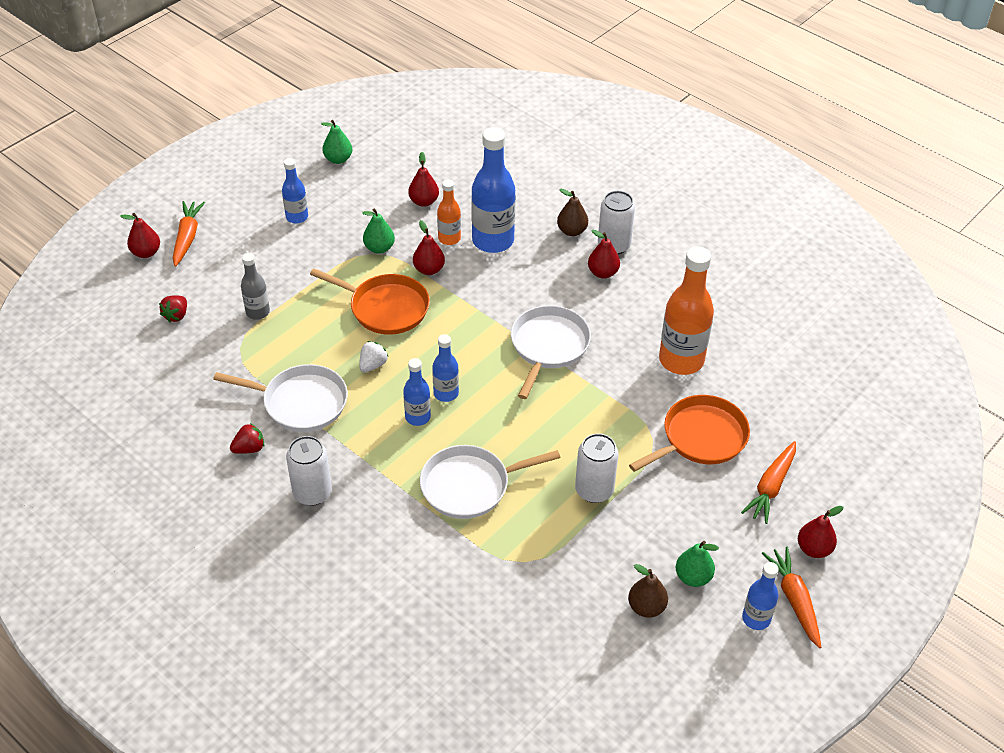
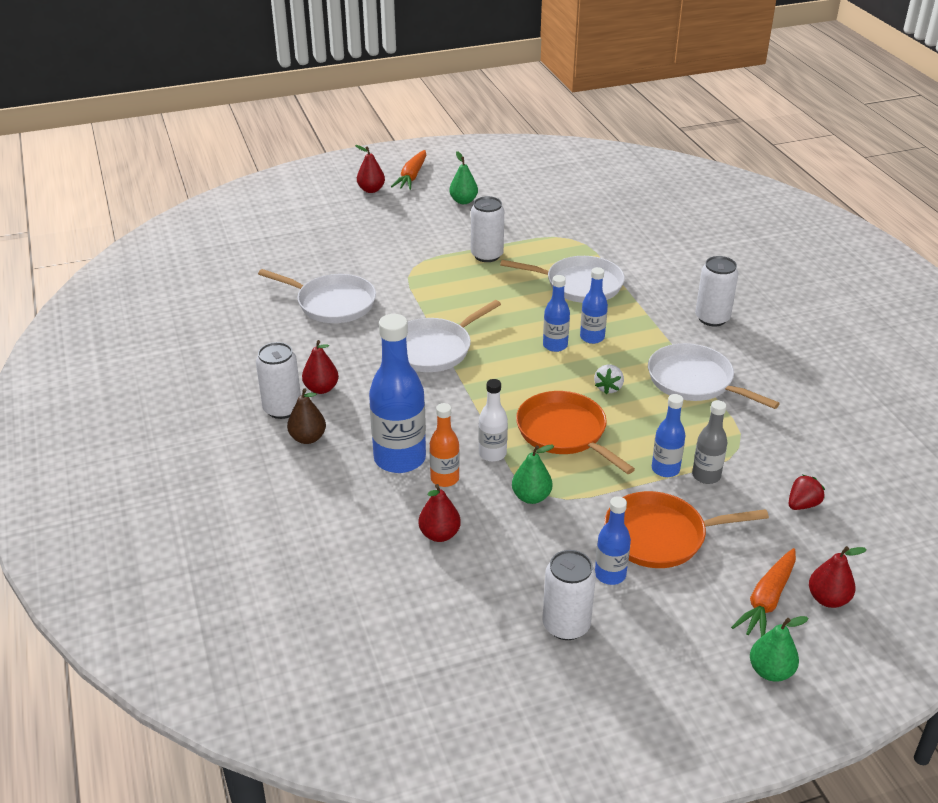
camera: 150 degrees left, 10 degrees down
red strawberry [230,423,264,454] -> none
green pear [321,120,352,164] -> green pear moved to [750,616,809,682]
white strawberry [359,341,388,373] -> white strawberry turned 45 degrees counterclockwise [594,364,624,394]
red pear [413,220,445,275] -> white bottle [478,379,508,462]
brown pear [628,564,668,618] -> none
orange pan [629,395,750,472] -> orange pan moved to [604,491,769,568]
orange bottle [659,246,714,375] -> white pan [258,269,376,323]
orange carrot [741,441,796,524] -> none
blue bottle [742,562,779,630] -> blue bottle moved to [652,394,686,477]
none -> white can [543,550,596,640]

